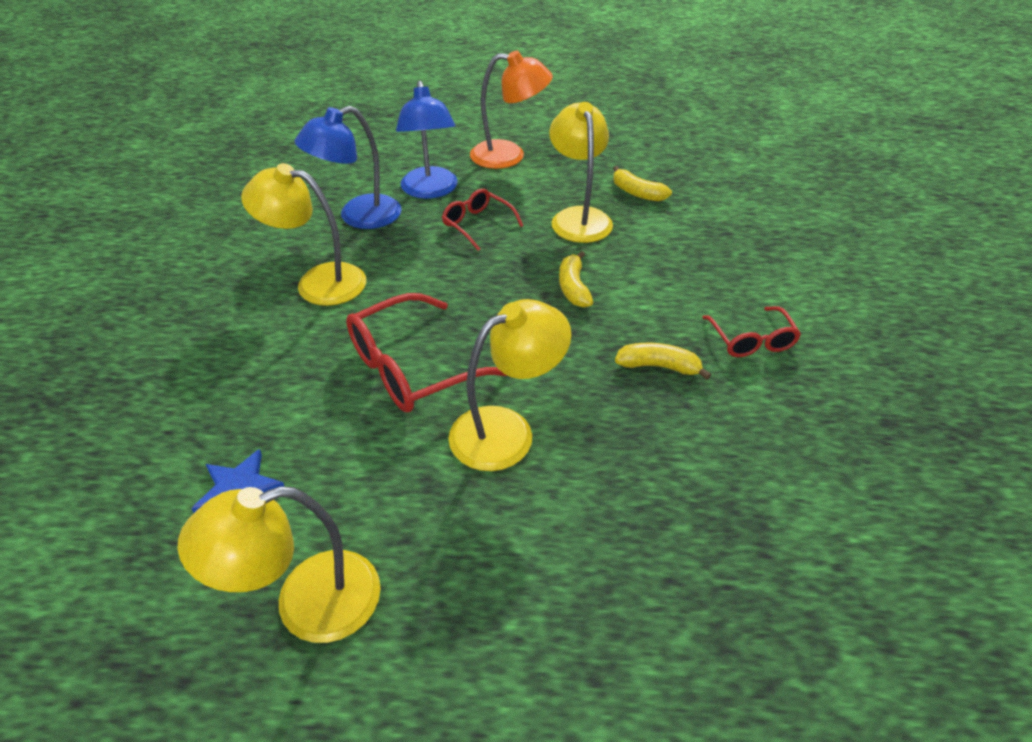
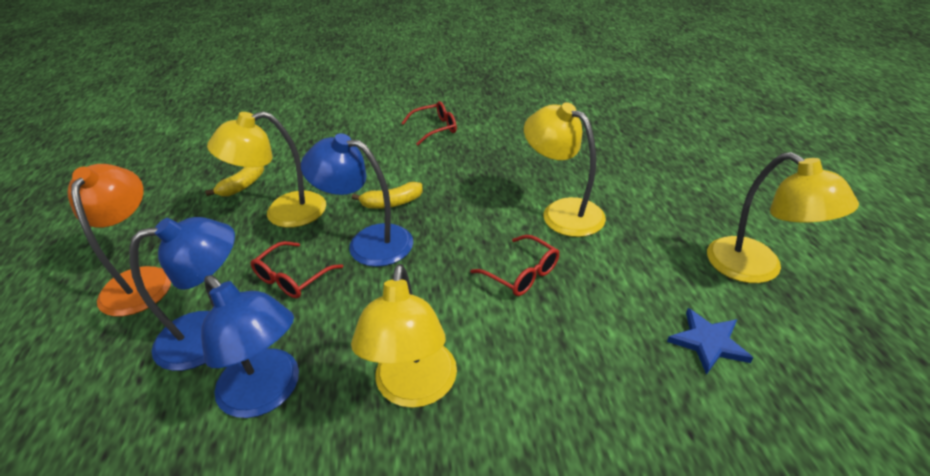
camera: 100 degrees left, 5 degrees down
red glasses [346,293,507,412] -> red glasses [471,235,559,296], size x0.59
yellow banana [615,343,711,380] -> none
none -> blue lamp [301,133,413,267]

